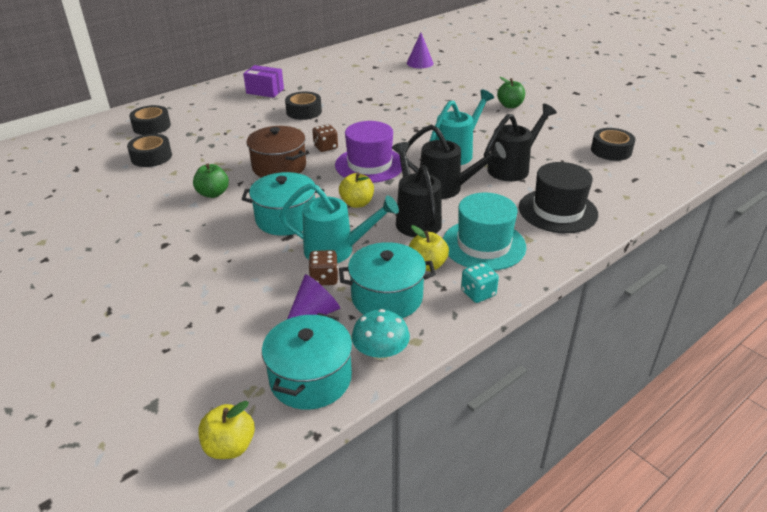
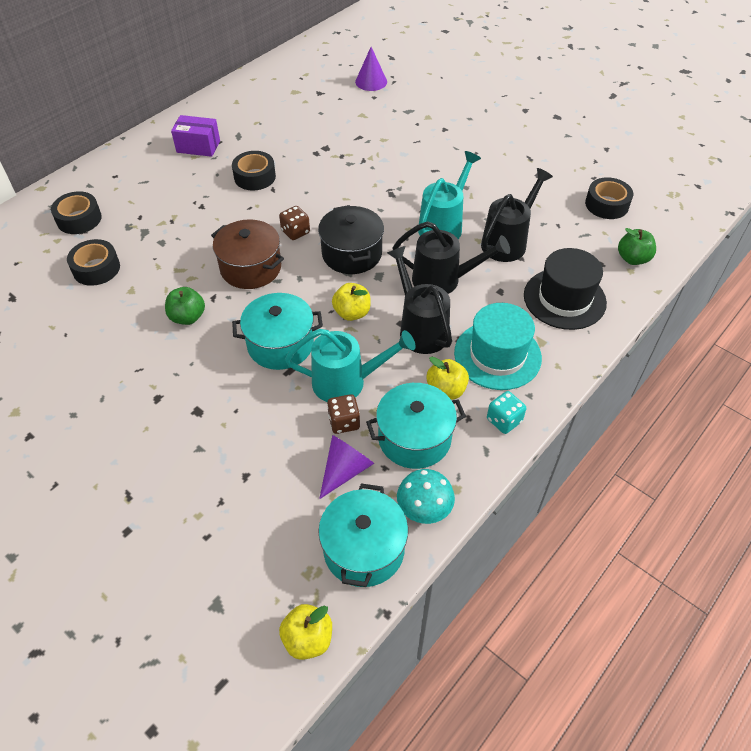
camera: 10 degrees left, 15 degrees up
purple hat [335,121,402,183] -> black pot [318,205,384,274]
green apple [497,77,525,108] -> green apple moved to [618,228,656,265]

